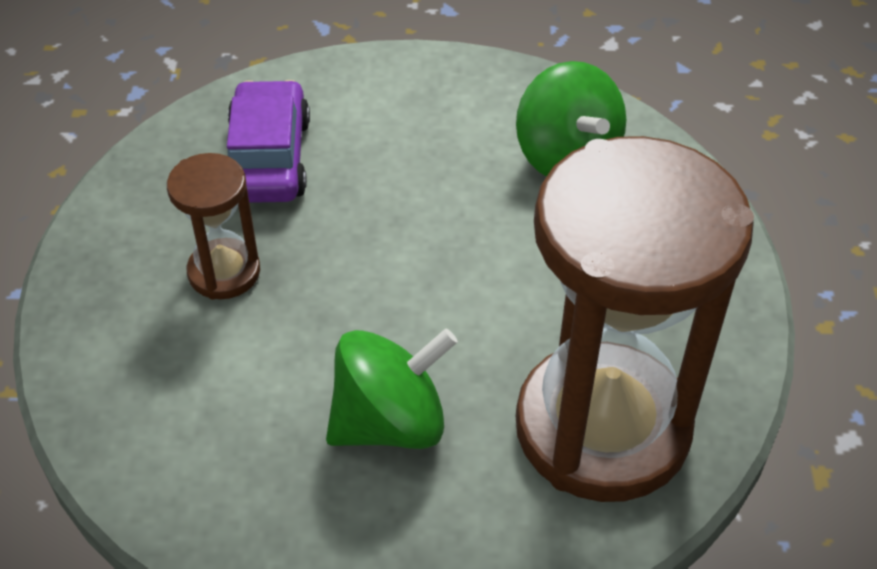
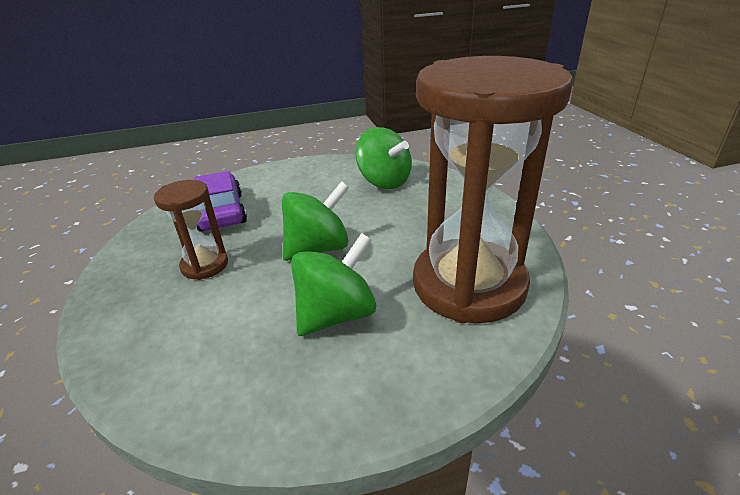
camera: 15 degrees left, 15 degrees down
none -> green spinning top [282,181,349,261]

